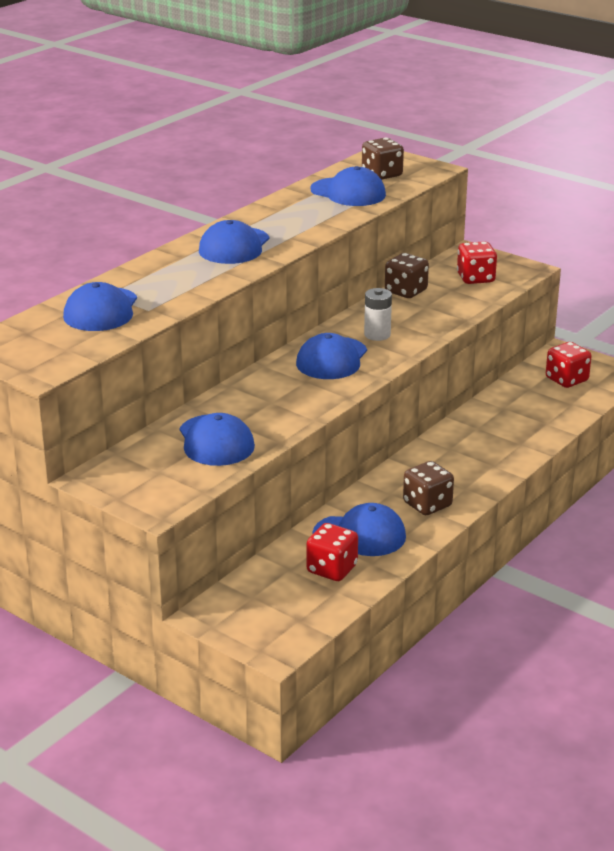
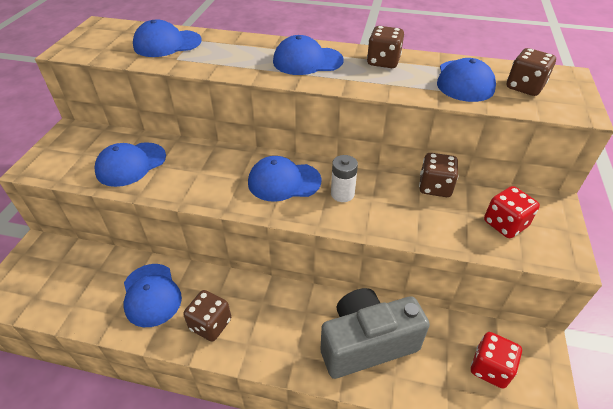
camera: 65 degrees right, 15 degrees up
red dice [306,523,358,581] -> none
none -> grey camera [321,288,430,379]
none -> brown dice [367,26,404,68]

